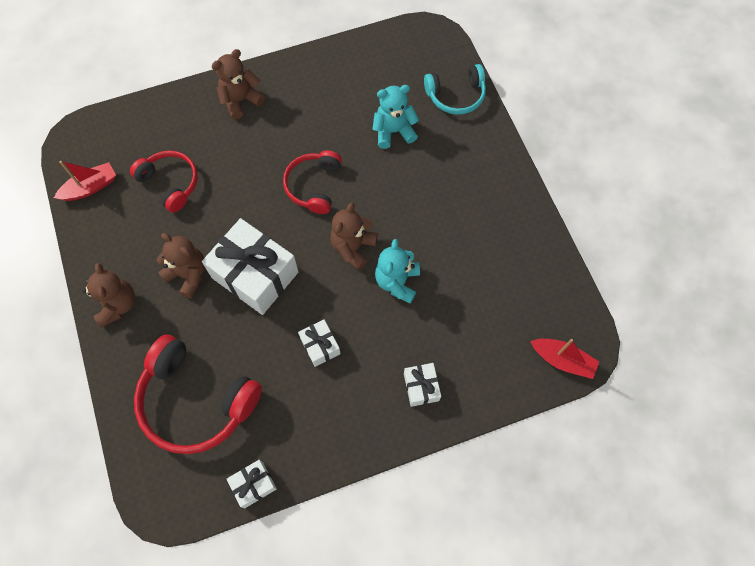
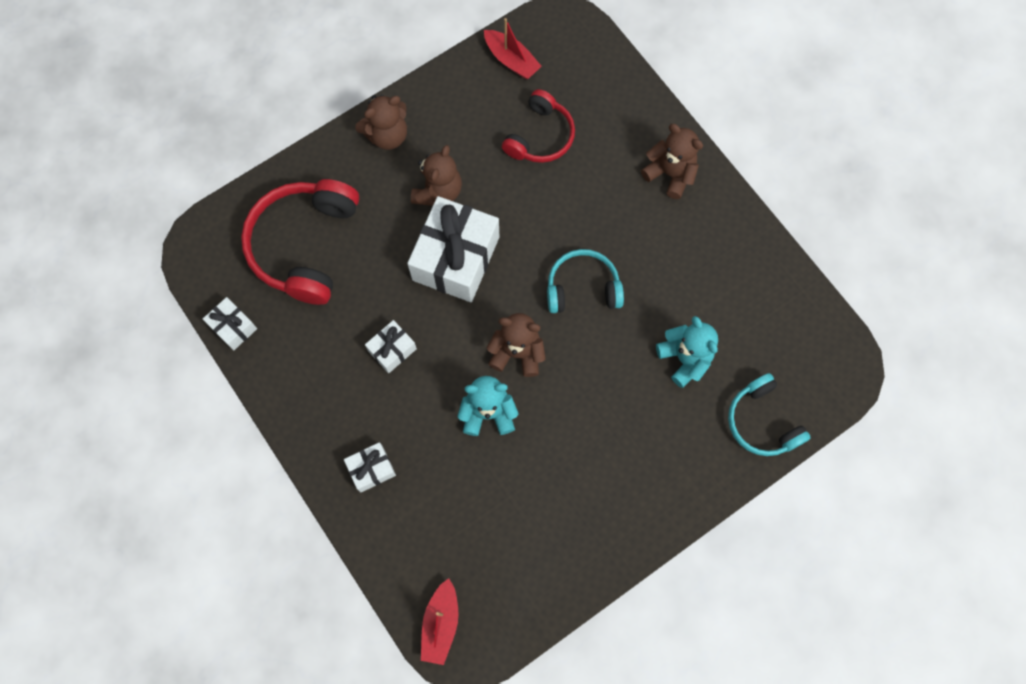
camera: 75 degrees right, 5 degrees up
red headphones [283,150,342,214] -> turquoise headphones [547,249,624,313]

